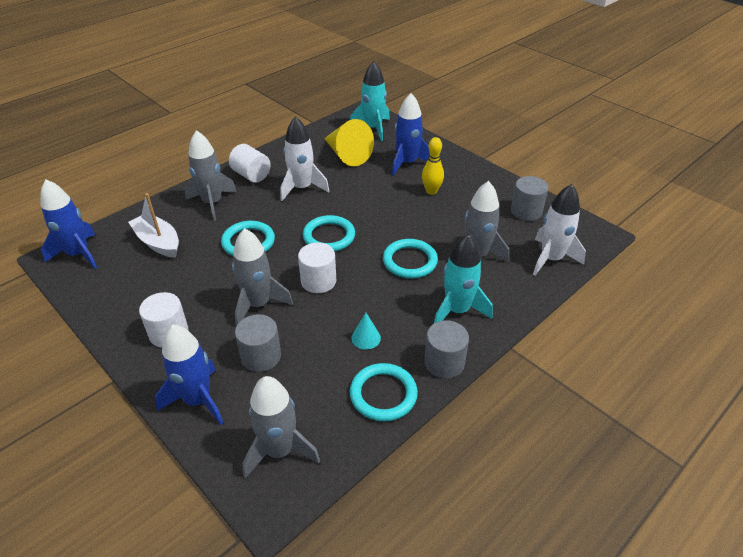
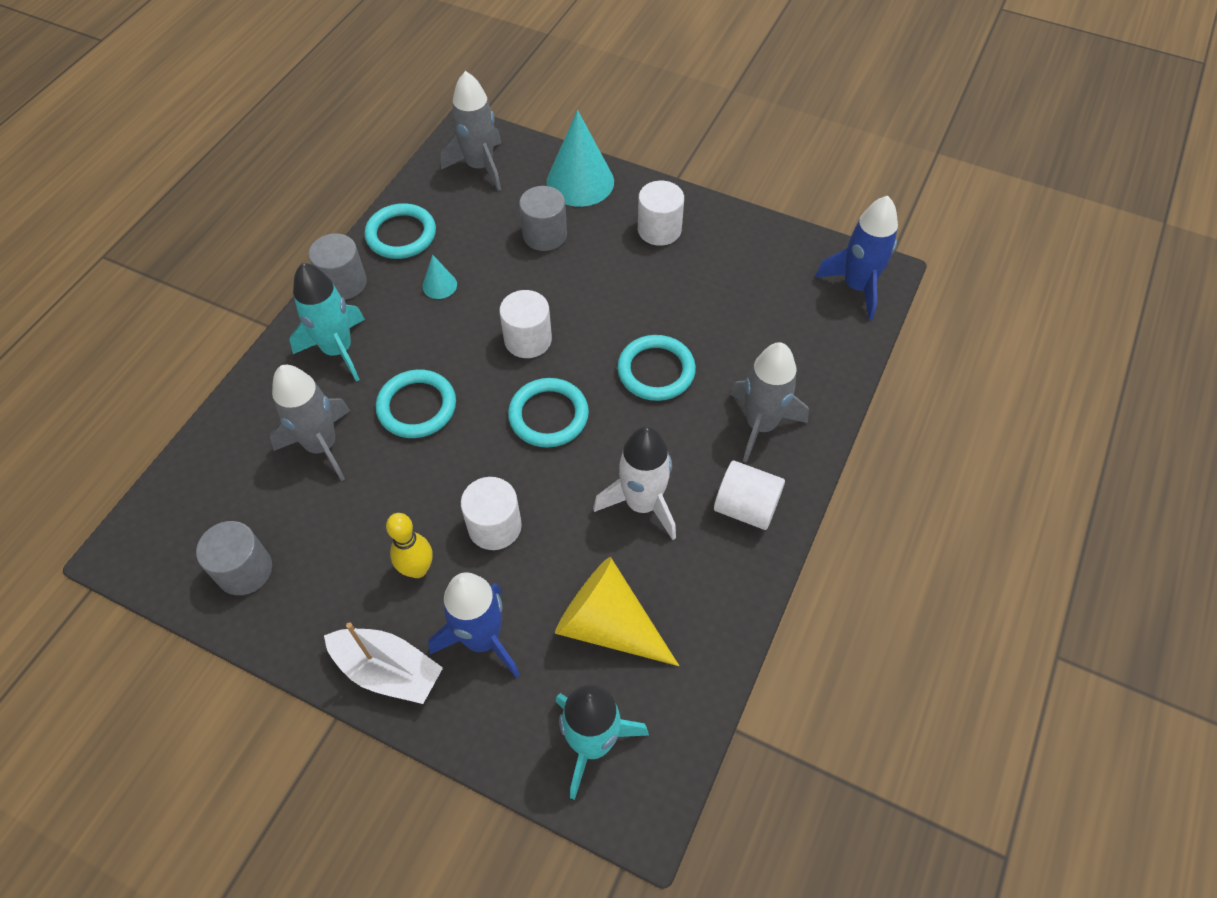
camera: 160 degrees right, 15 degrees up
white boat [128,193,179,258] -> white boat moved to [324,622,443,704]
blue rocket [155,324,223,425] -> turquoise cone [546,110,614,207]
grey rocket [232,228,293,327] -> none
white rocket [533,184,586,276] -> none
none -> white cylinder [461,477,522,550]

